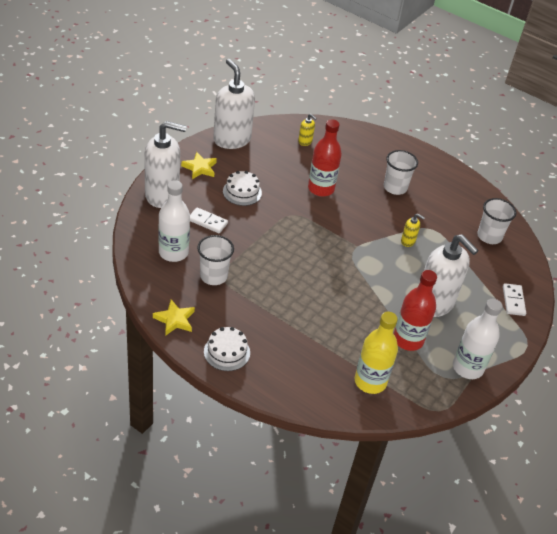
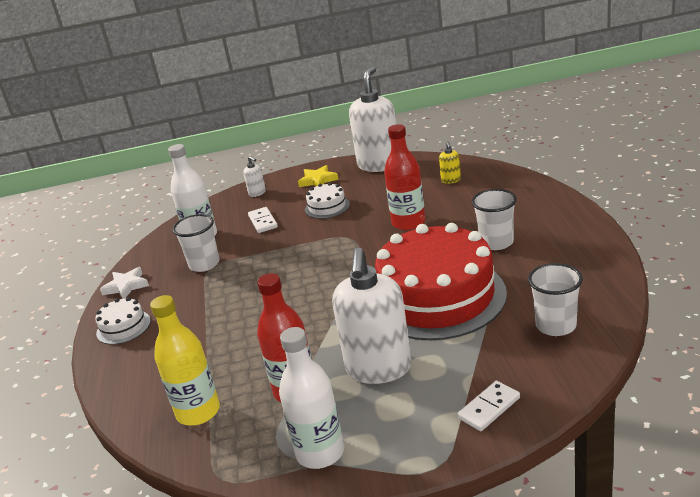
camera: 55 degrees right, 15 degrees down
white soap dispenser [144,121,187,208] -> white soap dispenser [243,156,266,197], size x0.42
yellow star [153,300,195,336] -> white star [100,267,149,299]
yellow soap dispenser [401,214,425,247] -> red cake [375,223,507,340]

